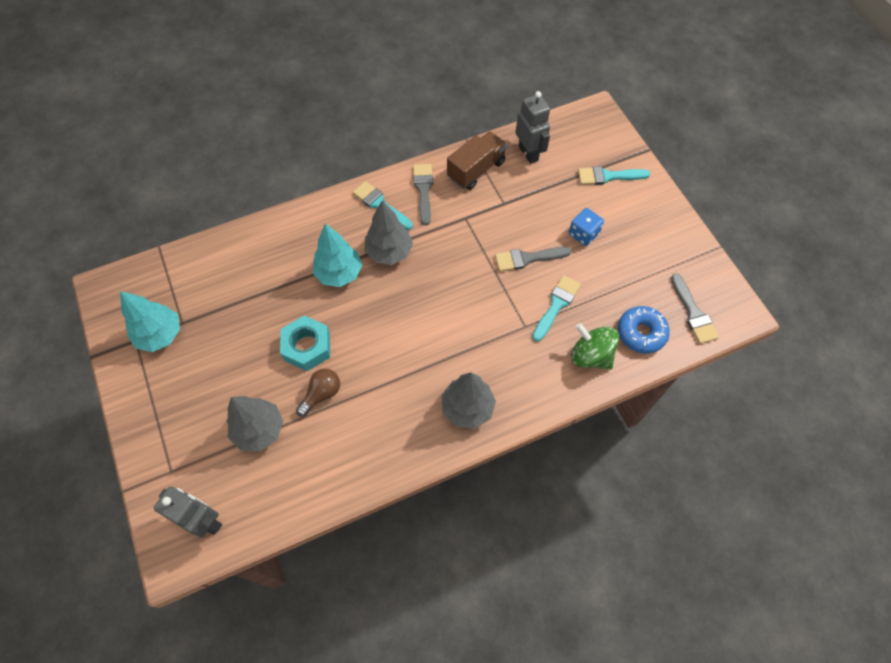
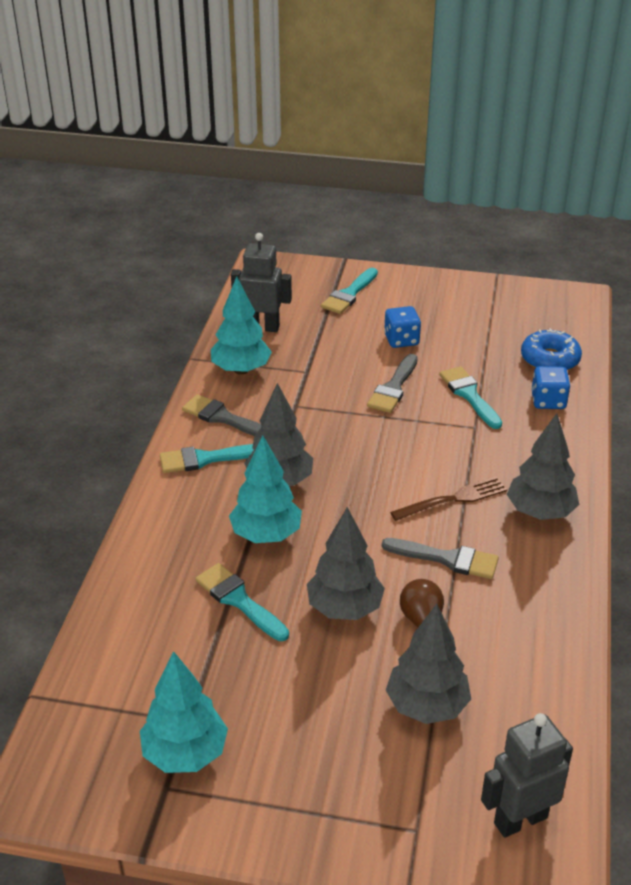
camera: 55 degrees left, 25 degrees down
turquoise nut [280,316,330,371] -> grey tree [307,507,385,620]
brown truck [447,131,507,190] -> turquoise tree [211,276,272,374]
green spinning top [571,323,619,370] -> blue dice [531,366,570,409]
grey brush [671,273,719,344] -> grey brush moved to [382,538,499,579]
none -> turquoise brush [195,563,289,641]
none -> brown fork [390,477,507,521]

